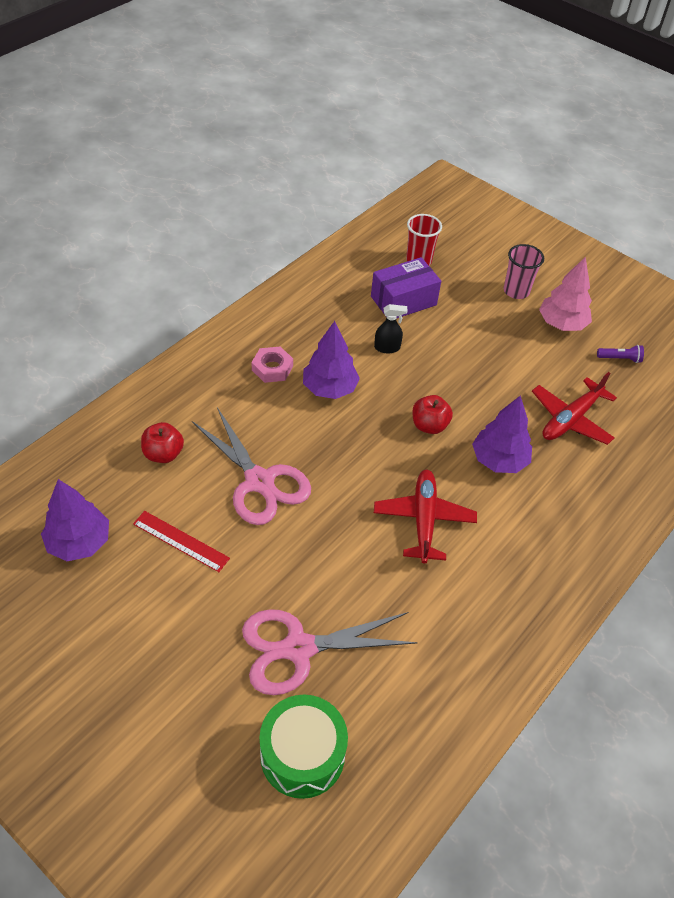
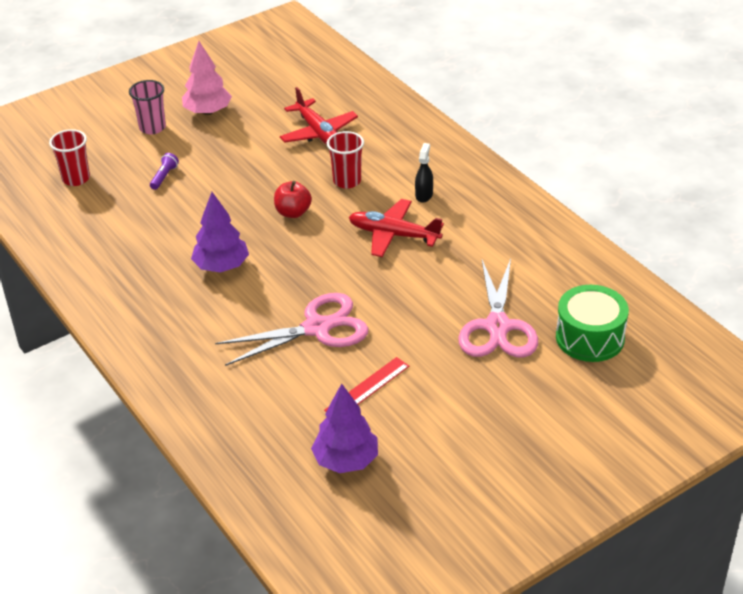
camera: 70 degrees left, 10 degrees down
red apple [141,422,184,463] -> none
pink nut [251,347,293,383] -> none
purple box [371,257,441,319] -> none
black spray bottle [374,304,407,353] -> black spray bottle moved to [415,143,433,203]
purple tree [472,395,532,473] -> red cup [327,131,364,189]
purple flashlight [597,345,644,363] -> purple flashlight moved to [150,153,179,190]

